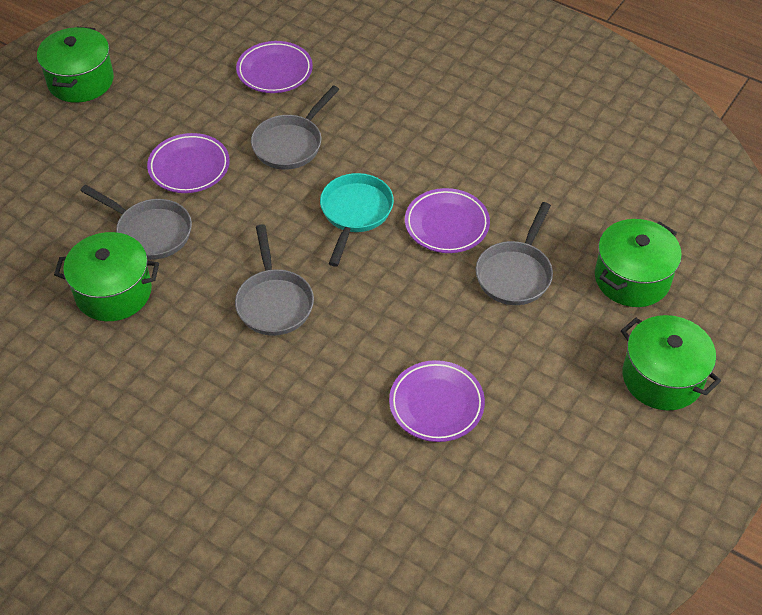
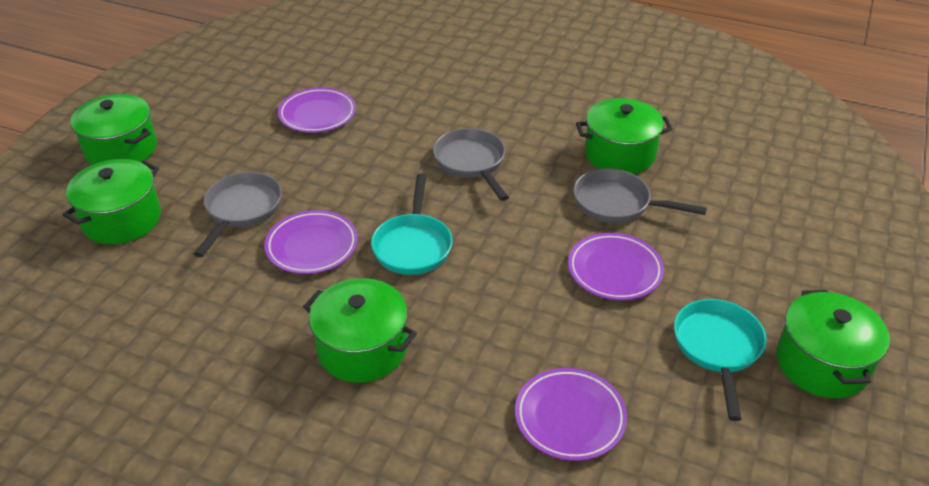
camera: 170 degrees right, 10 degrees down
grey pan [251,85,340,170] -> none
none -> green pot [303,278,417,383]
none -> turquoise pan [674,299,767,421]

